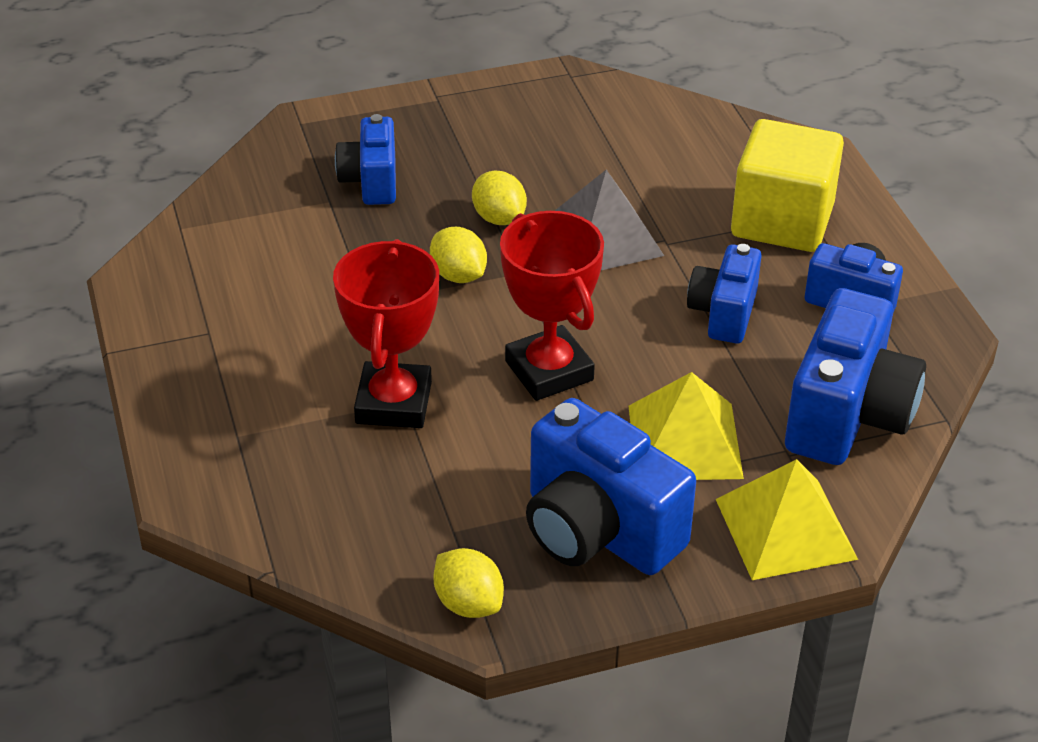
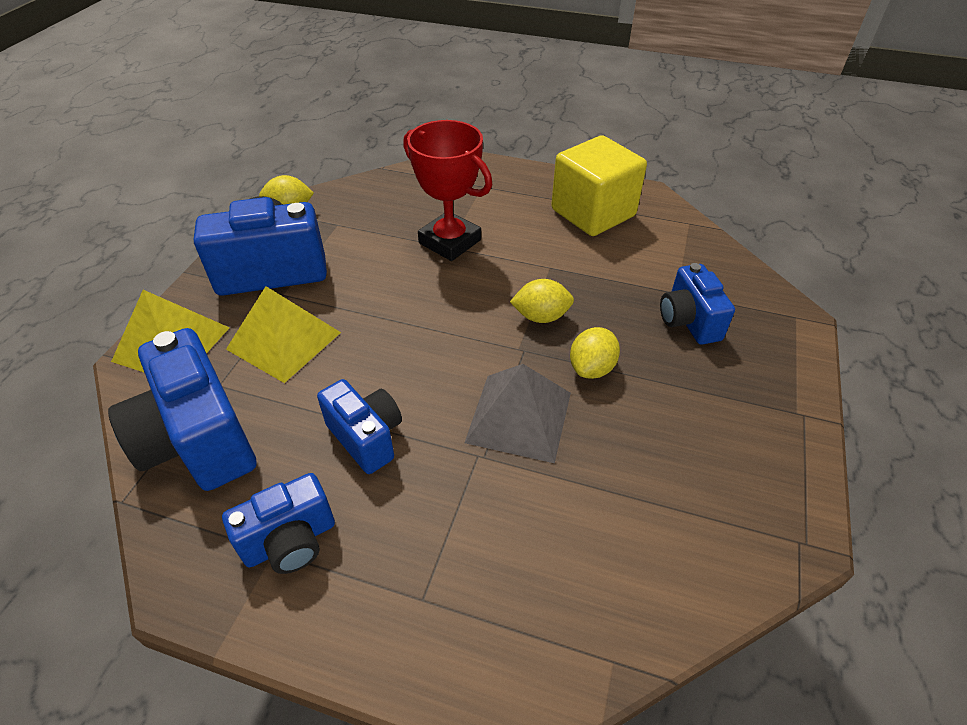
camera: 125 degrees right, 5 degrees up
blue camera [335,114,396,205] -> blue camera turned 135 degrees counterclockwise [660,263,735,345]
yellow lemon [472,171,527,225] -> yellow lemon turned 60 degrees counterclockwise [570,327,620,379]
red trophy [500,211,604,401] -> none
yellow cube [731,119,844,252] -> yellow cube moved to [551,135,647,236]

